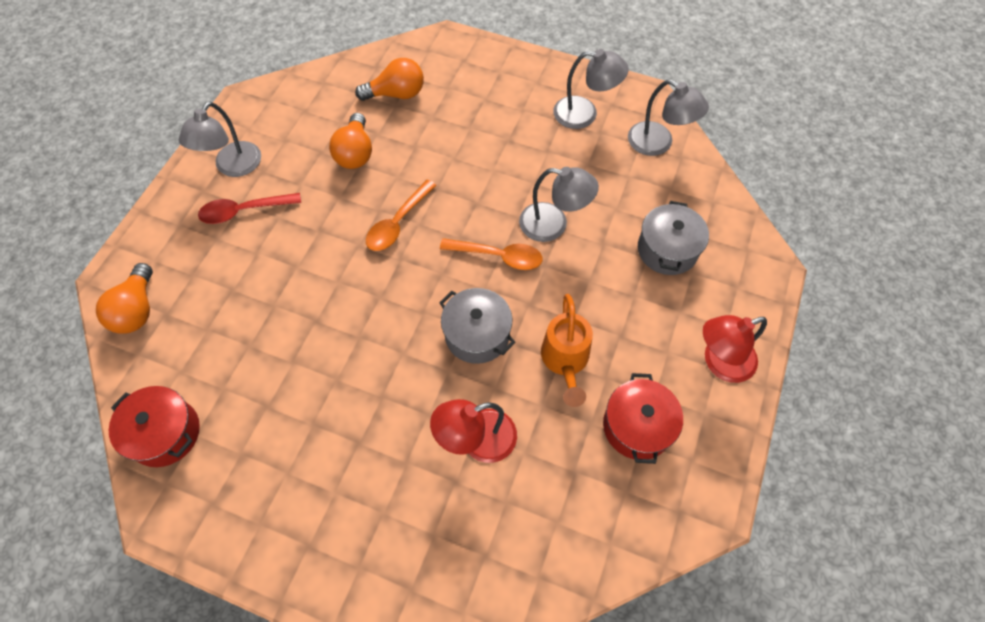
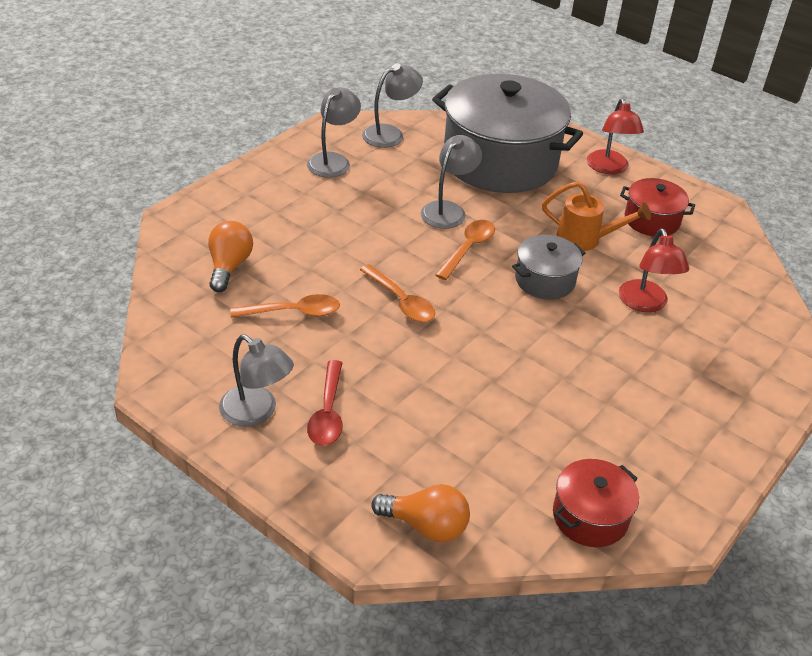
camera: 75 degrees left, 20 degrees down
orange light bulb [329,113,372,169] -> orange spoon [230,294,340,318]
grey pot [638,201,709,275] -> grey pot [432,74,583,193], size x2.19

